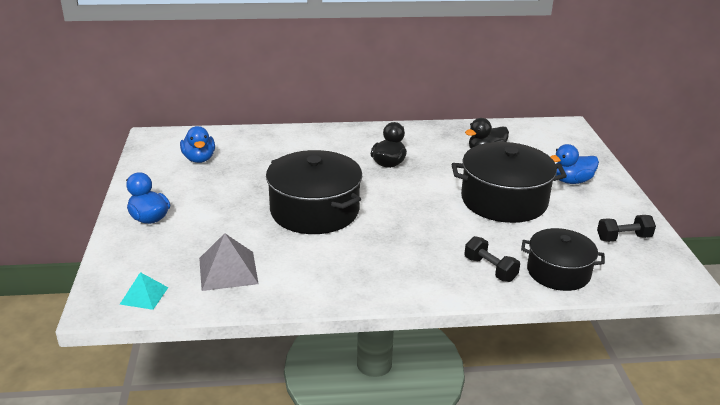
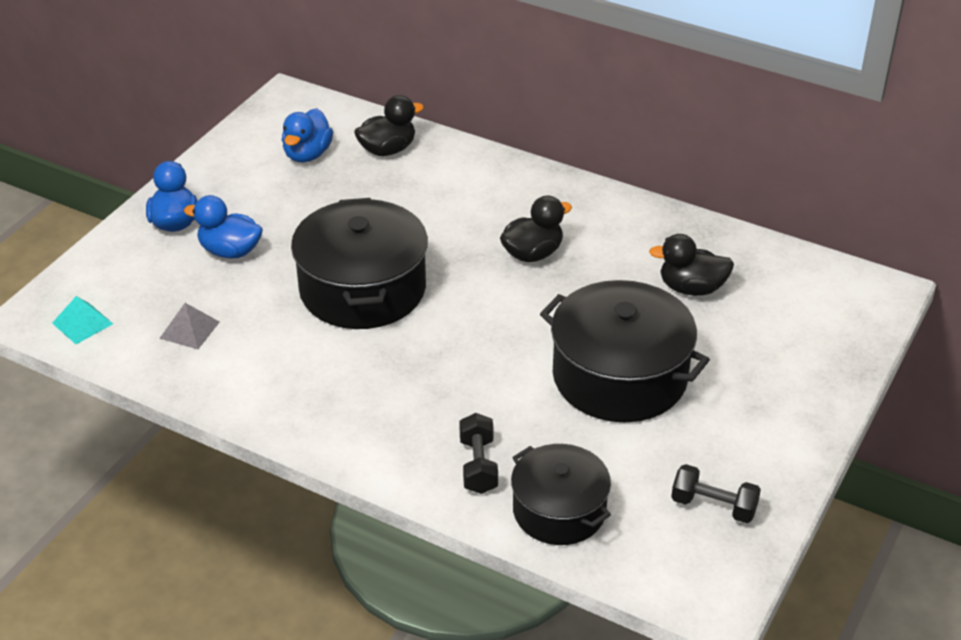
camera: 35 degrees right, 10 degrees up
grey pyramid [199,233,259,291] -> grey pyramid [159,303,220,349], size x0.62
blue duck [550,144,599,184] -> blue duck moved to [184,195,263,259]
none -> black duck [354,95,424,156]

